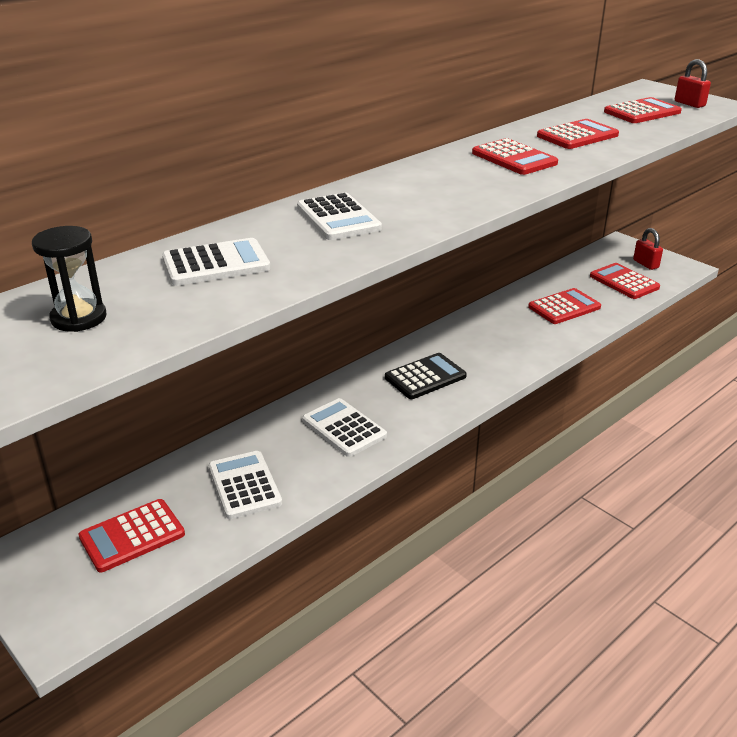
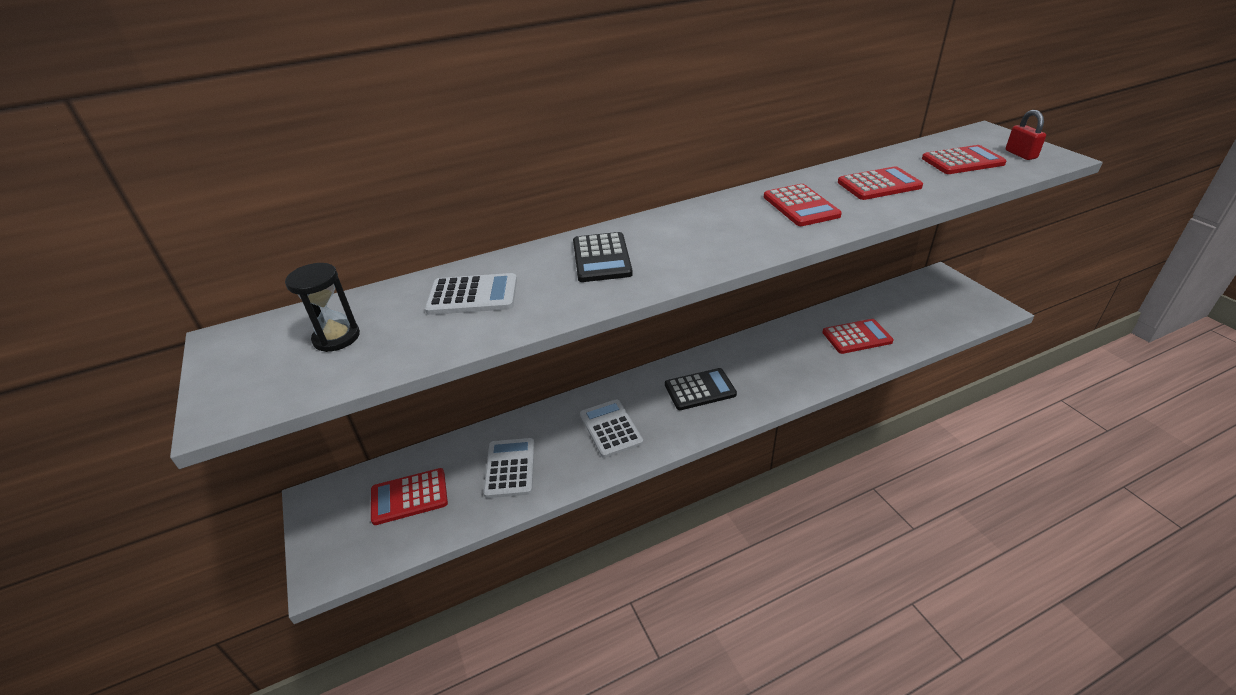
camera: 20 degrees right, 5 degrees up
white calculator [297,192,382,240] -> black calculator [573,232,633,282]
red calculator [590,263,660,299] -> none
red padlock [633,228,663,270] -> none

